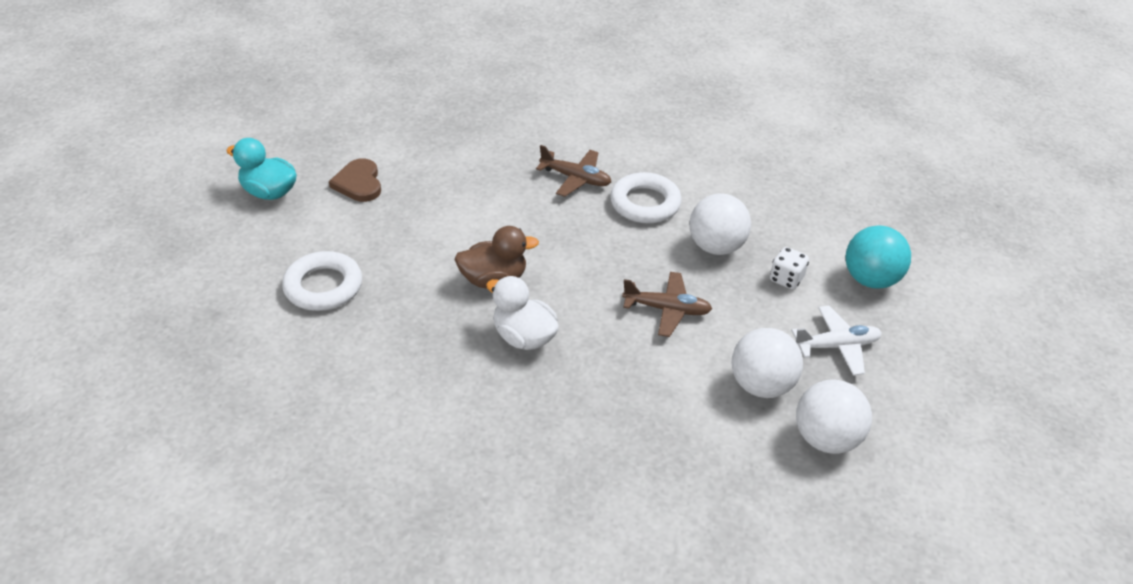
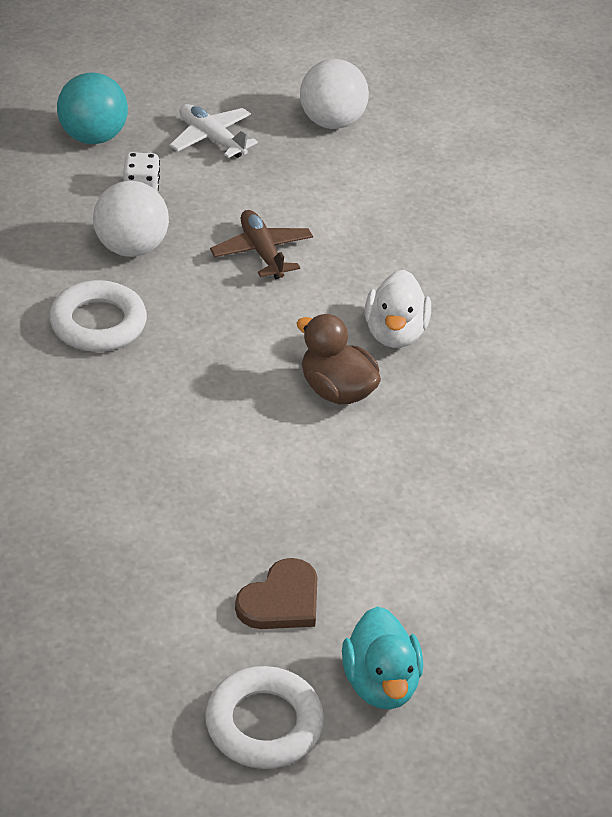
camera: 125 degrees left, 0 degrees up
white ring [282,251,362,311] -> white ring moved to [205,666,324,769]
brown plane [536,145,611,197] -> none
white ball [732,328,803,398] -> none

